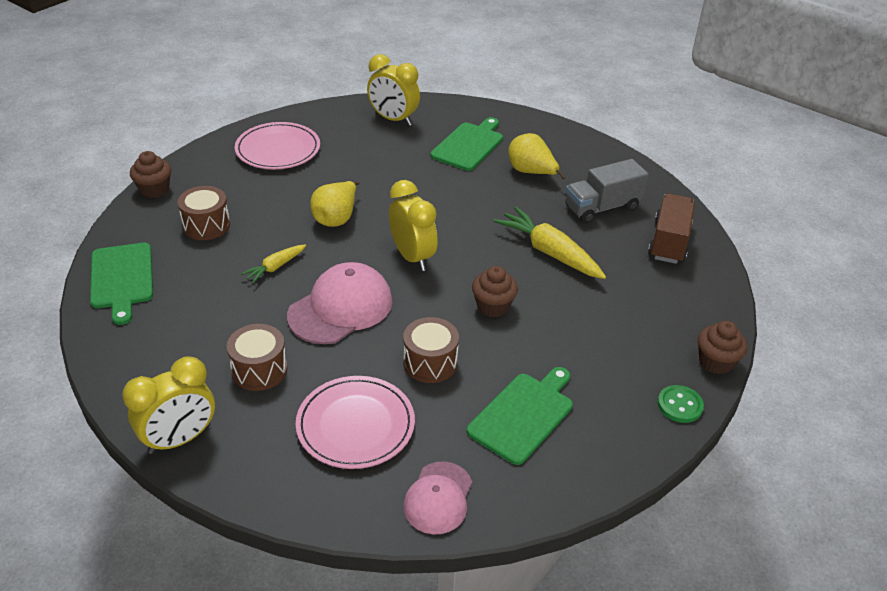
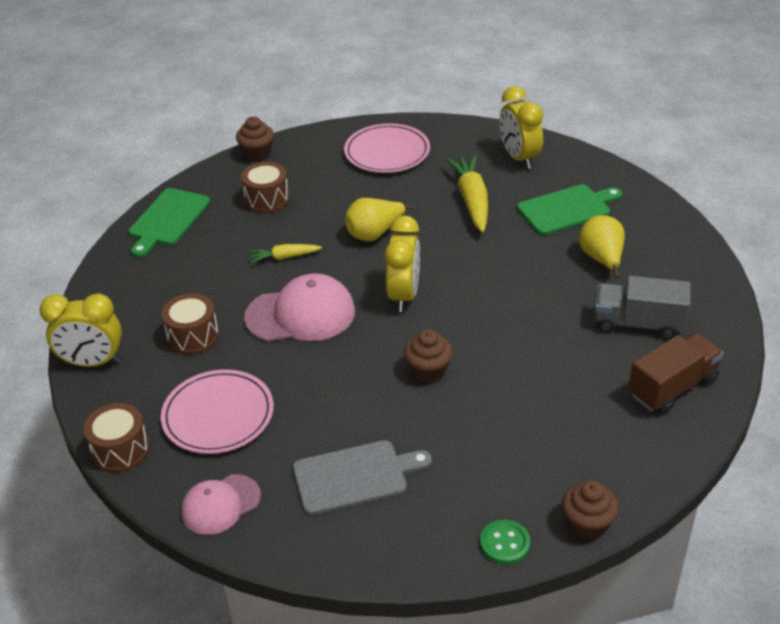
camera: 40 degrees right, 0 degrees up
brown drum [403,317,459,383] -> brown drum moved to [84,403,150,473]
green cutting board [467,367,573,465] -> grey cutting board [293,440,432,515]
yellow carrot [493,207,606,279] -> yellow carrot moved to [445,154,488,233]

